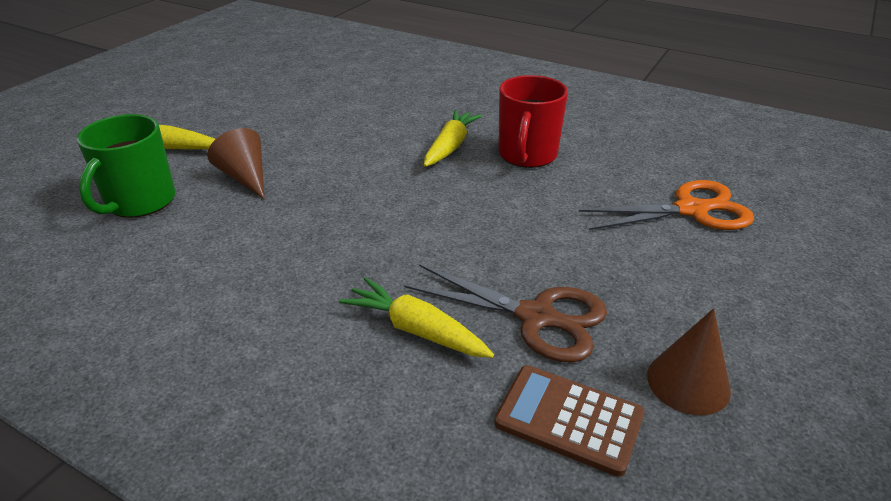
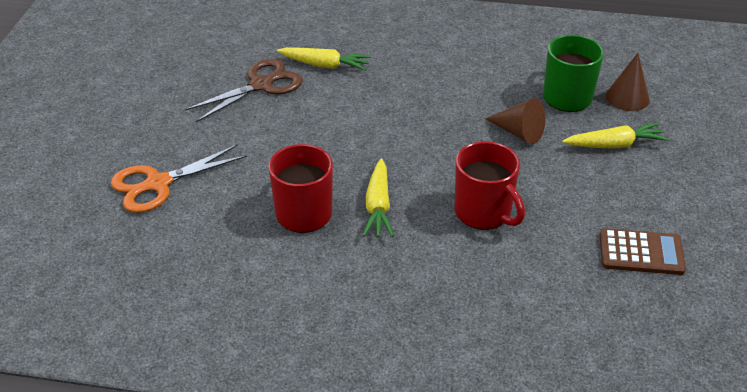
camera: 160 degrees right, 5 degrees up
brown scissors [404,264,607,363] -> brown scissors turned 135 degrees clockwise [184,59,303,122]
brown calculator [494,365,645,477] -> brown calculator moved to [600,228,686,275]
brown cone [647,308,731,415] -> brown cone moved to [606,53,650,111]
none -> red mug [454,141,525,230]

